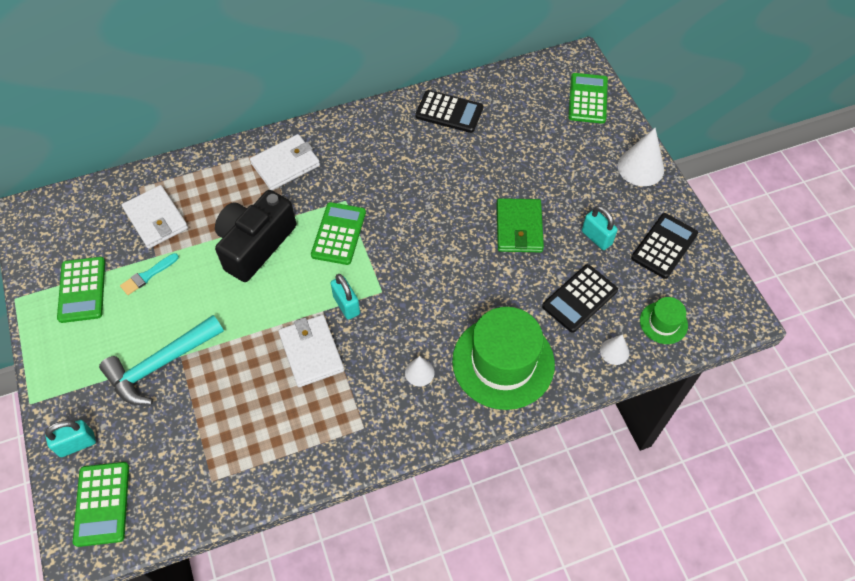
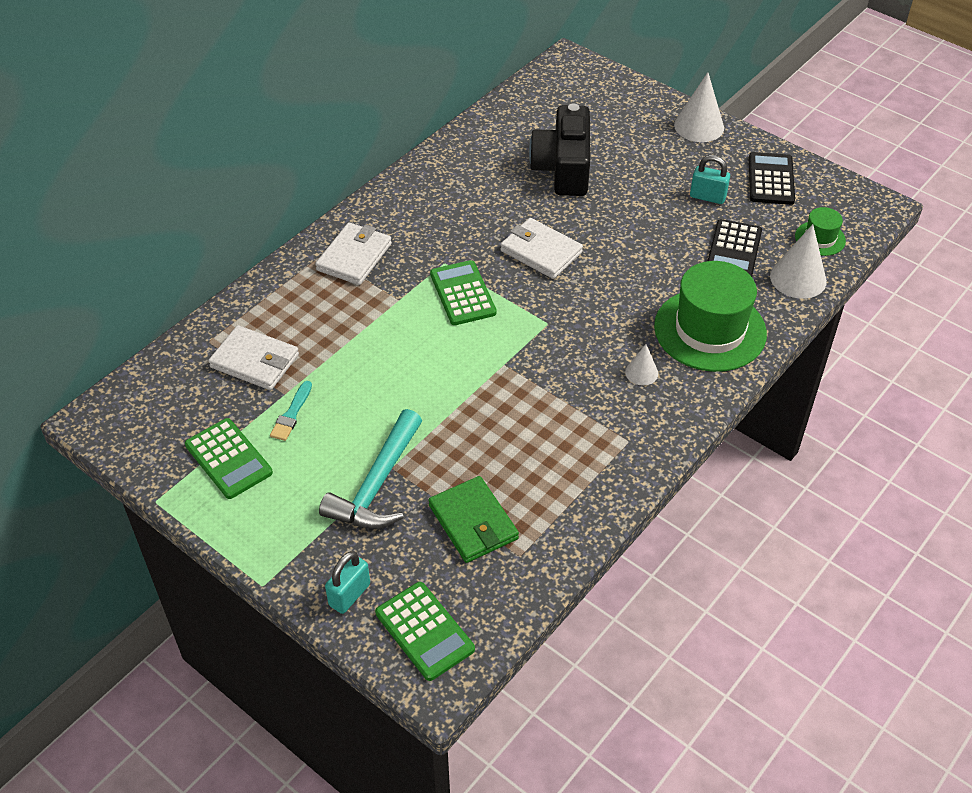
camera: 30 degrees left, 10 degrees down
black camera [215,190,296,282] -> black camera moved to [529,104,590,196]
white wallet [278,315,344,387] -> white wallet moved to [500,218,583,279]
turquoise padlock [331,274,360,320] -> none
black calculator [415,90,483,133] -> none
green wallet [497,198,544,252] -> green wallet moved to [429,476,519,563]
green calculator [568,73,608,124] -> none
white cone [600,334,629,365] -> white cone [770,224,827,299], size x1.81

